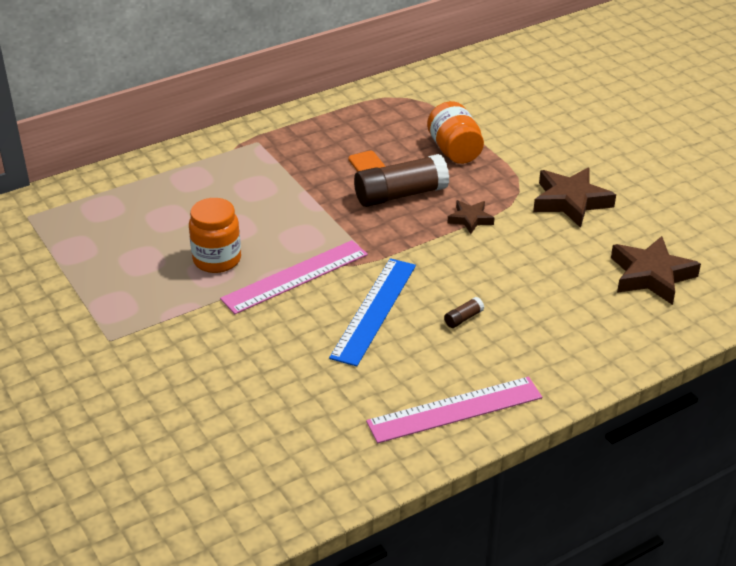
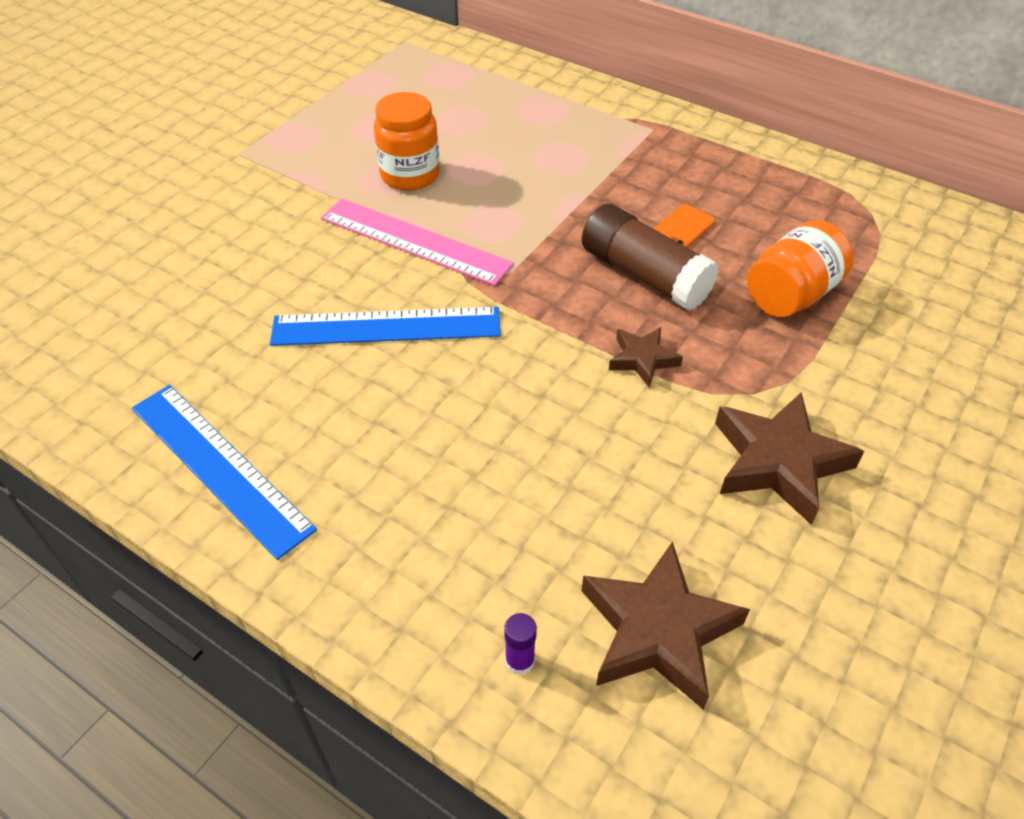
camera: 65 degrees right, 10 degrees up
pink ruler [366,377,542,443] -> blue ruler [132,385,317,560]
brown glue stick [444,297,484,328] -> none
none -> purple glue stick [504,613,537,675]

